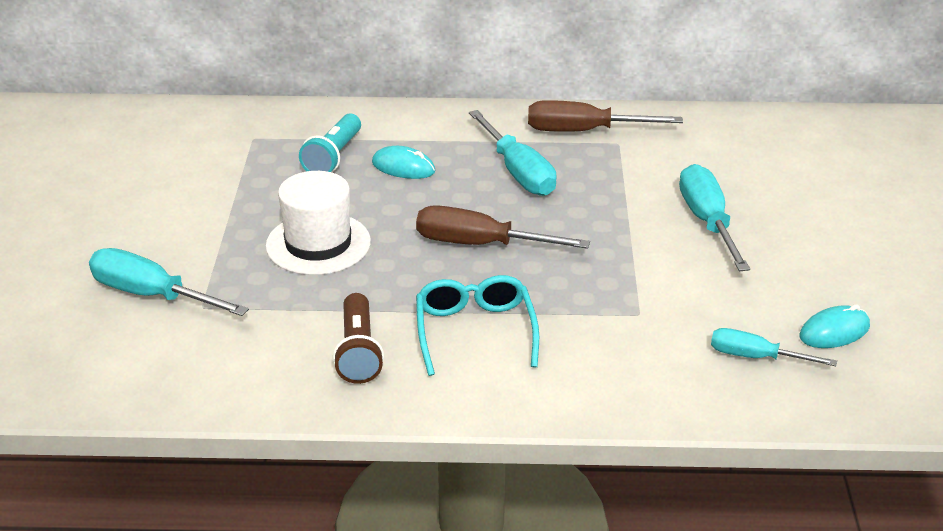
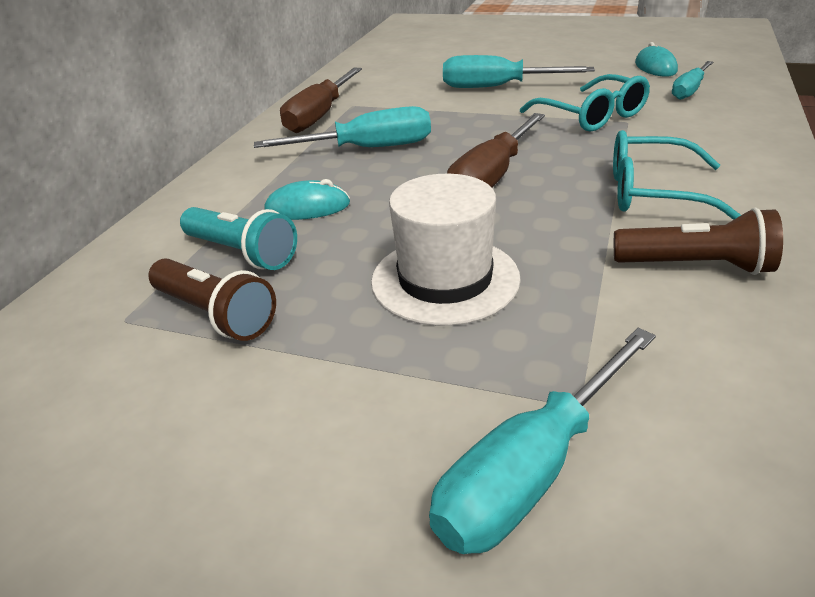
camera: 70 degrees left, 0 degrees up
turquoise mouse [372,146,435,179] -> turquoise mouse turned 45 degrees clockwise [264,179,350,220]
none -> brown flashlight [148,259,276,341]
none -> turquoise glasses [520,74,650,132]

